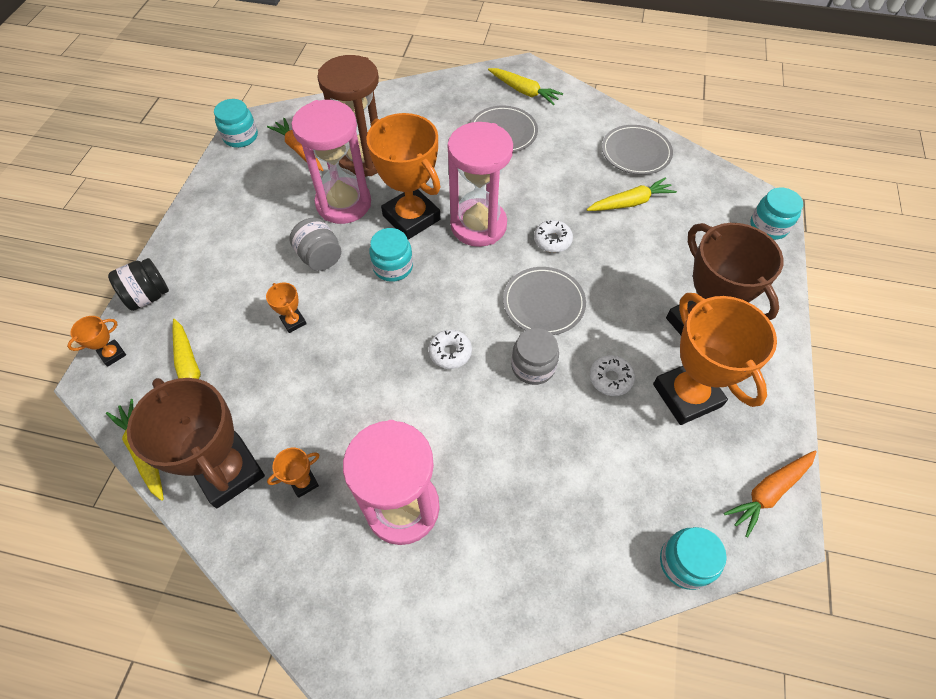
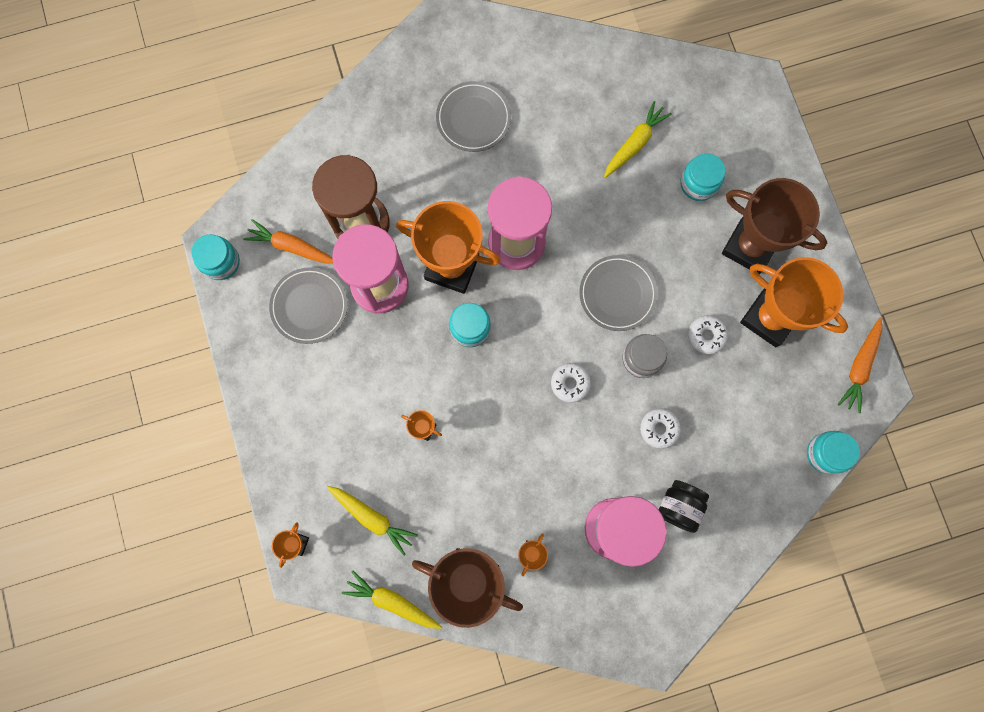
camera: 30 degrees left, 20 degrees up
black jar [108,258,169,311] -> black jar moved to [659,480,709,533]
grey jar [289,218,341,271] -> none
yellow carrot [488,68,563,105] -> none
white donut [534,220,573,253] -> white donut moved to [640,408,681,449]
grey plate [602,125,673,175] -> grey plate moved to [269,267,348,344]
turquoise jar [750,188,803,240] -> turquoise jar moved to [680,153,725,201]

